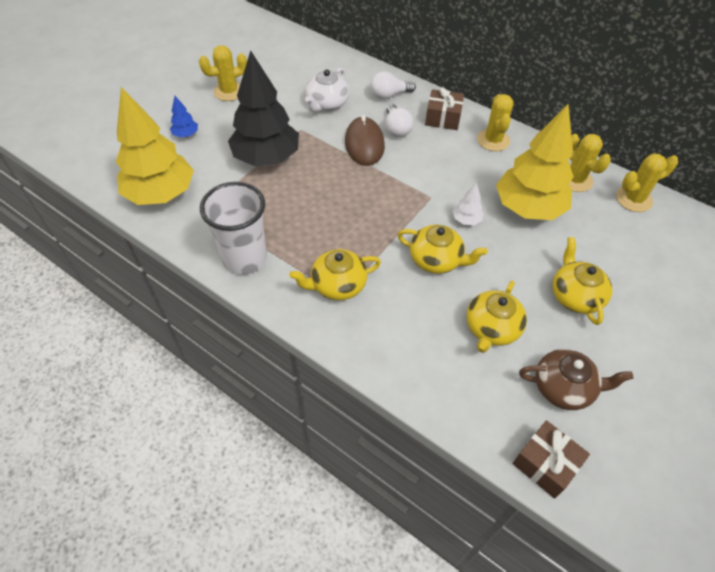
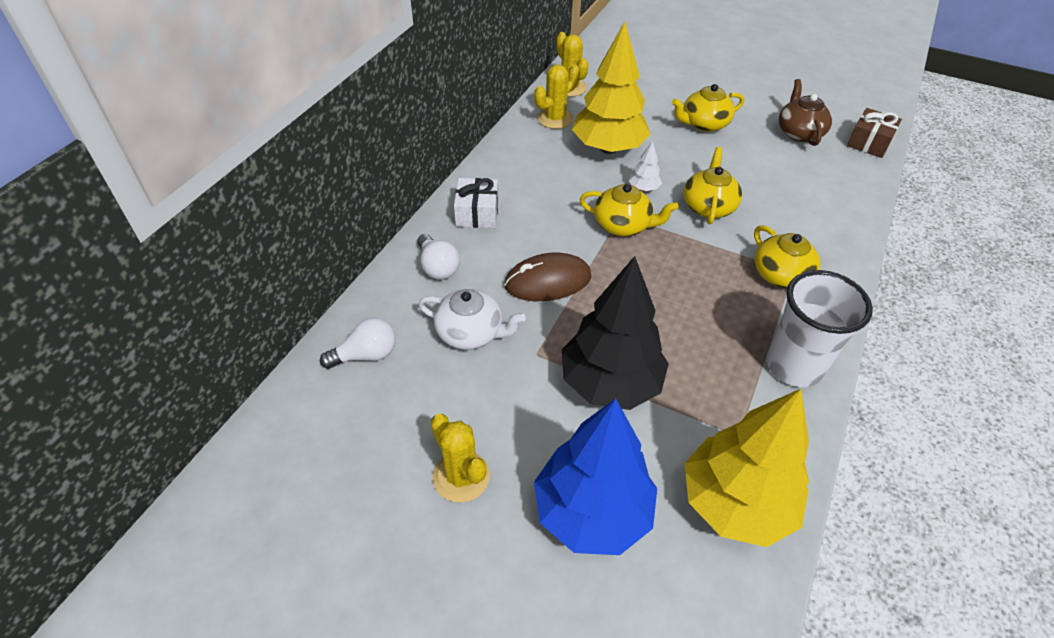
camera: 100 degrees left, 5 degrees down
blue tree [170,96,198,137] -> blue tree [534,399,657,555], size x2.44
white light bulb [385,104,414,137] -> white light bulb moved to [320,317,396,369]
brown gift [425,87,464,130] -> white gift [454,178,498,228]
yellow teapot [466,280,527,353] -> yellow teapot moved to [579,184,679,236]
yellow cactus [477,94,514,151] -> none

